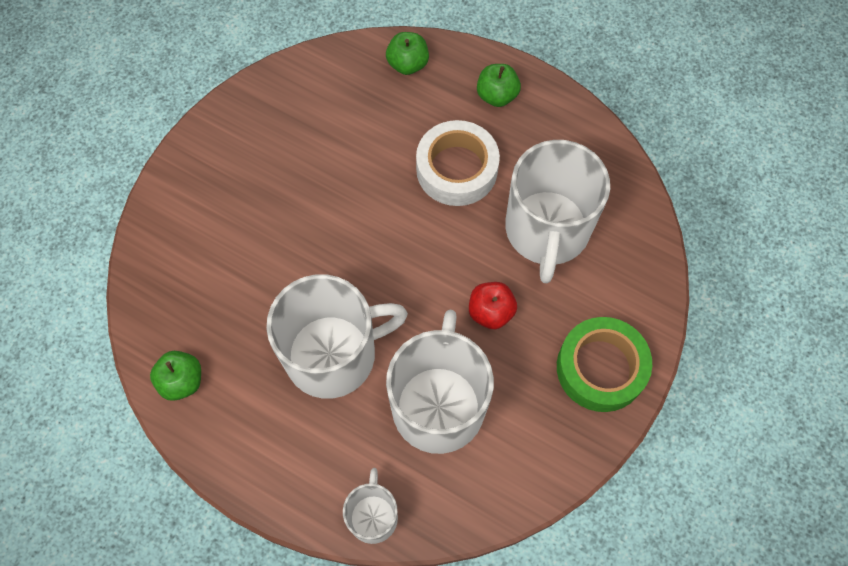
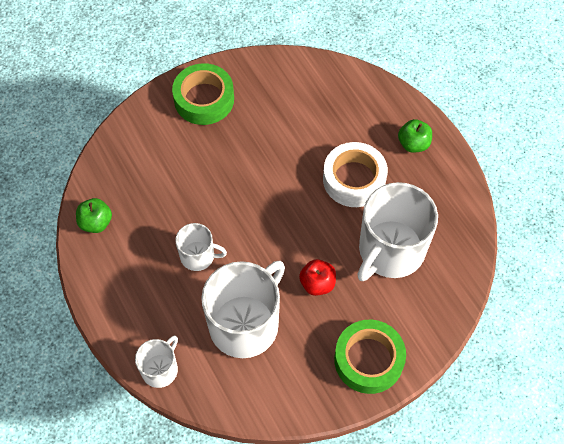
camera: 30 degrees right, 5 degrees down
white mug [266,274,408,399] -> white mug [175,223,227,271], size x0.51
green apple [386,32,429,75] -> none
none -> green tape [172,63,234,125]

